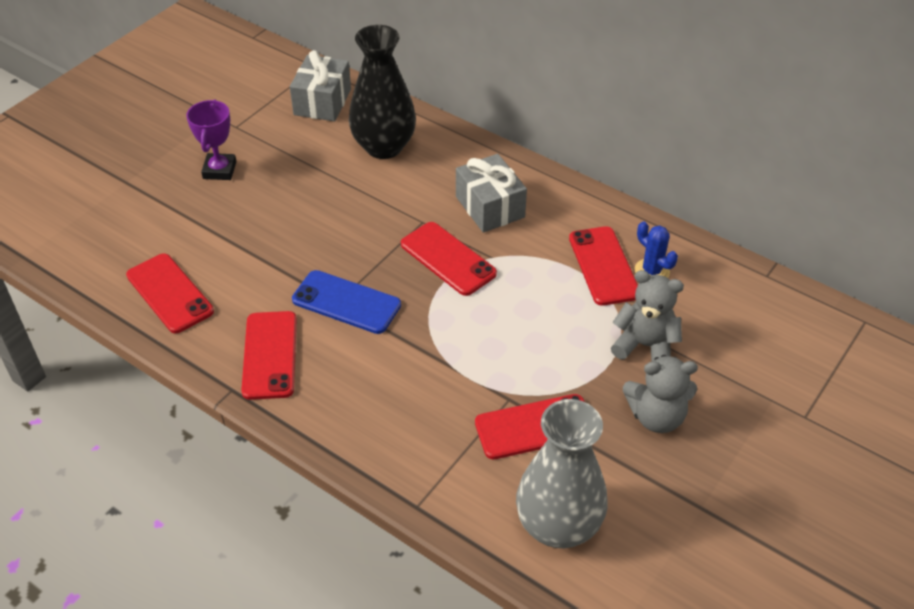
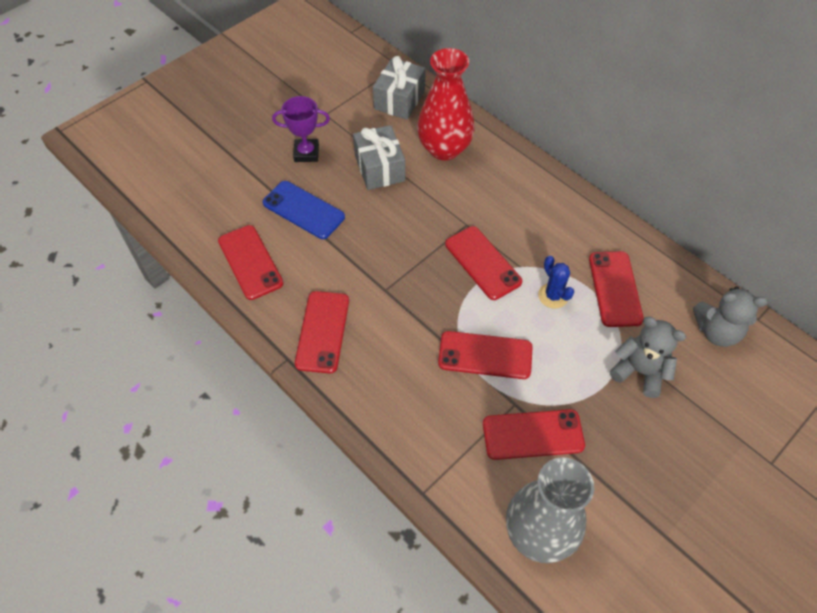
camera: 10 degrees right, 10 degrees up
purple trophy [186,100,236,180] -> purple trophy turned 75 degrees clockwise [272,96,330,162]
blue phone [292,270,401,334] -> blue phone moved to [263,181,345,239]
black vase [349,25,416,159] -> red vase [417,48,475,161]
grey gift [456,154,527,233] -> grey gift moved to [353,125,405,190]
grey teddy bear [623,355,698,433] -> grey teddy bear moved to [693,286,767,347]
blue cactus [634,221,678,278] -> blue cactus moved to [538,256,574,309]
none -> red phone [438,331,533,379]

